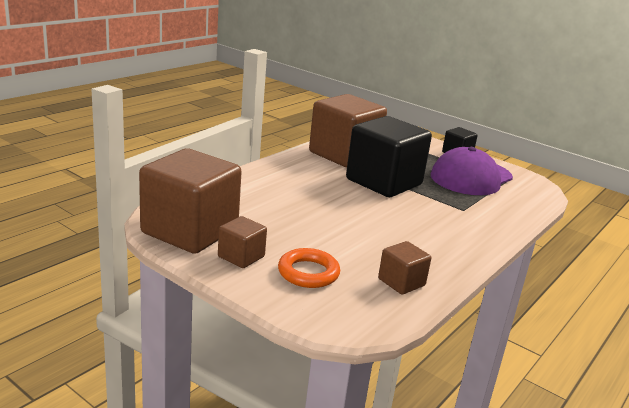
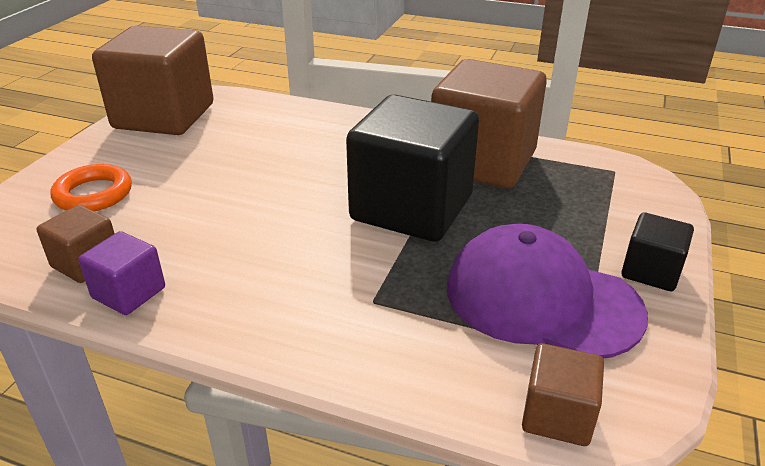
camera: 75 degrees right, 10 degrees up
brown cube [218,216,267,268] -> brown cube moved to [522,343,604,446]
none -> purple cube [78,231,165,315]

